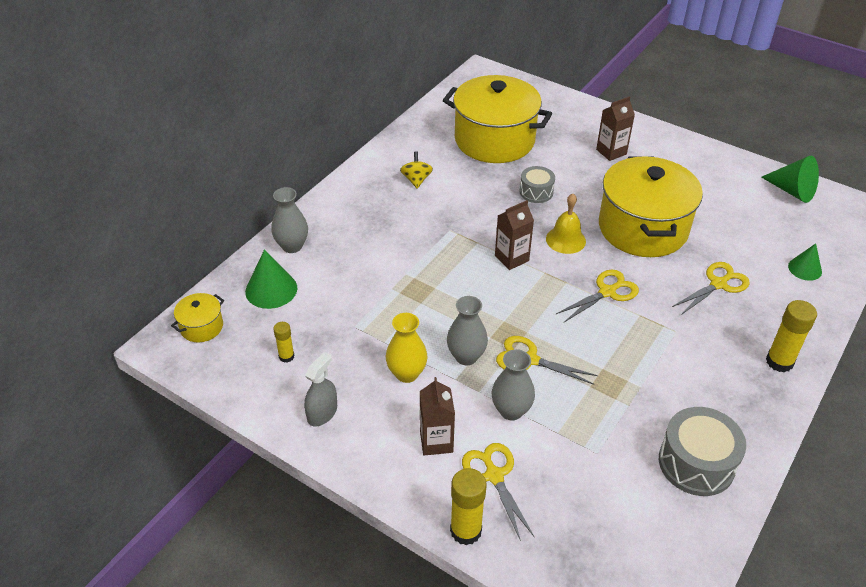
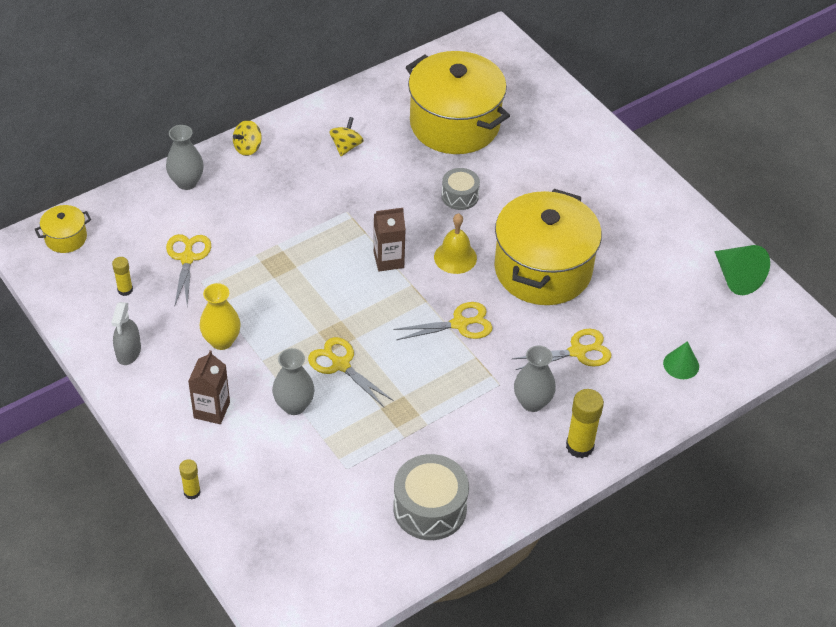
camera: 20 degrees right, 5 degrees up
green cone [245,249,297,309] -> none
grey spray bottle [304,352,337,426] -> grey spray bottle turned 135 degrees clockwise [111,302,141,365]
grey vase [447,296,488,365] -> grey vase moved to [514,345,556,412]
yellow glue stick [450,468,486,545] -> yellow glue stick [179,459,201,500], size x0.58
yellow scissors [462,443,534,541] -> yellow scissors moved to [166,234,211,307]
brown carton [596,96,635,161] -> none
none -> yellow spinning top [233,120,262,156]

